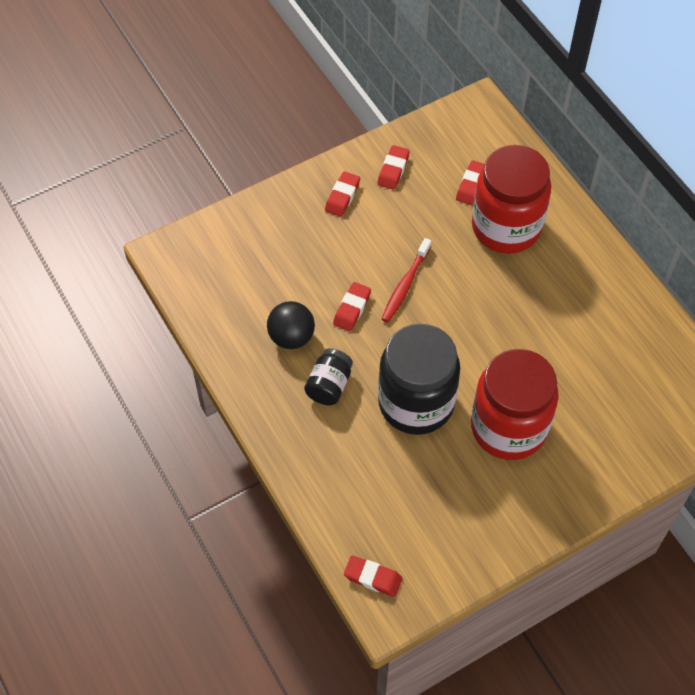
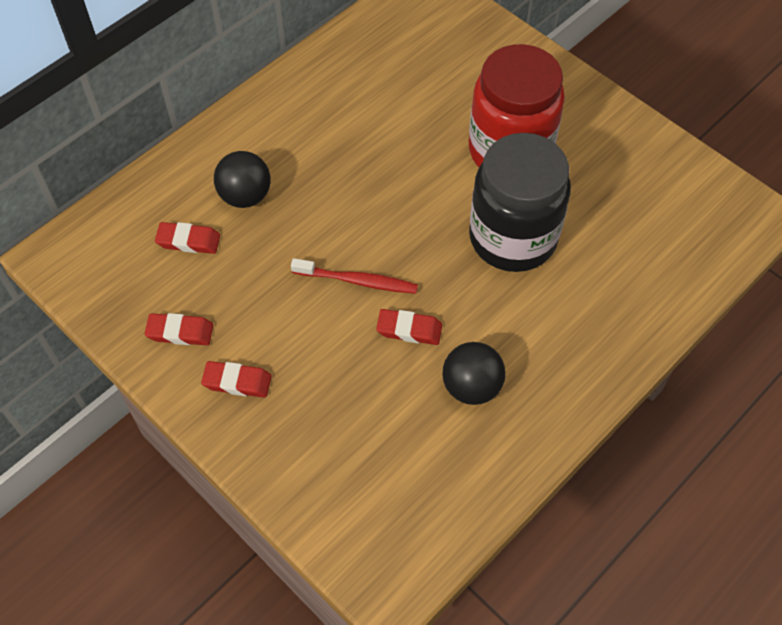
camera: 105 degrees left, 0 degrees up
black jar [304,348,353,406] -> none
red eraser [344,555,402,597] -> none
red jar [472,145,551,254] -> black ball [214,151,271,208]

